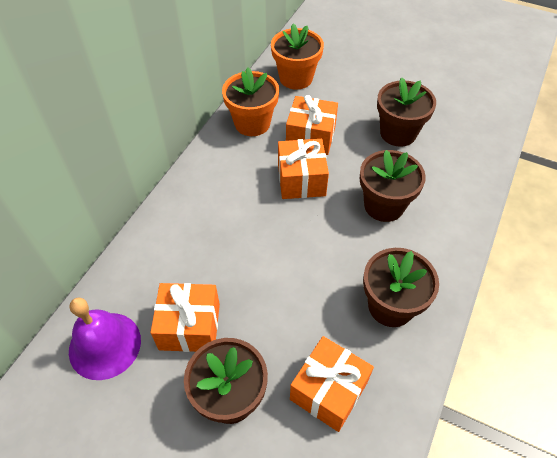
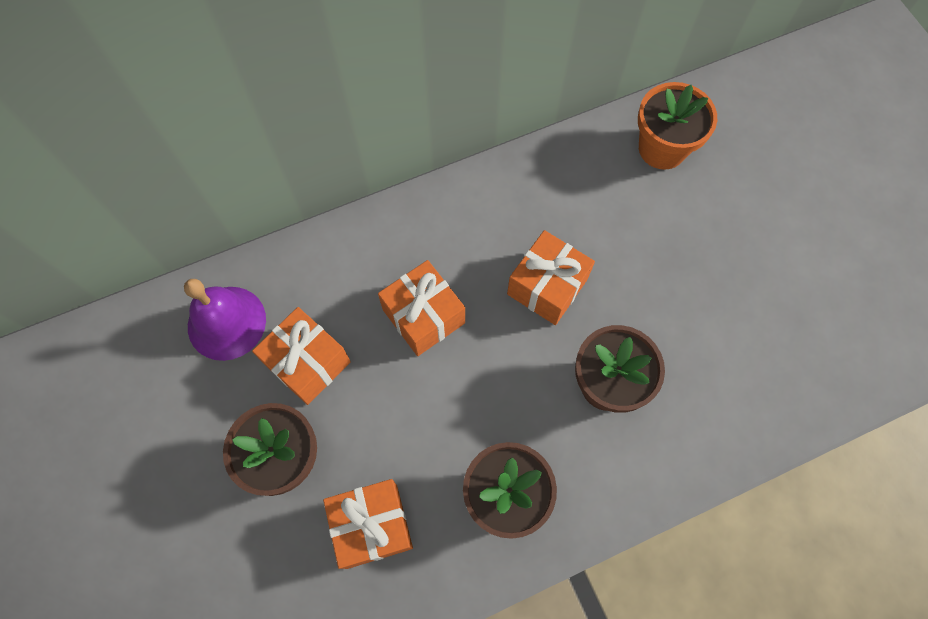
camera: 40 degrees right, 15 degrees up
orange flower pot [222,67,279,136] -> none
orange gift [286,95,338,155] -> orange gift moved to [378,260,465,356]
brown flower pot [377,77,436,147] -> none

